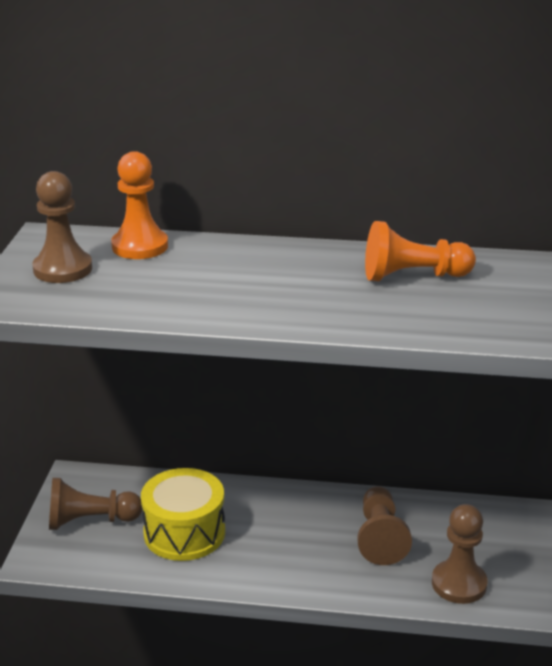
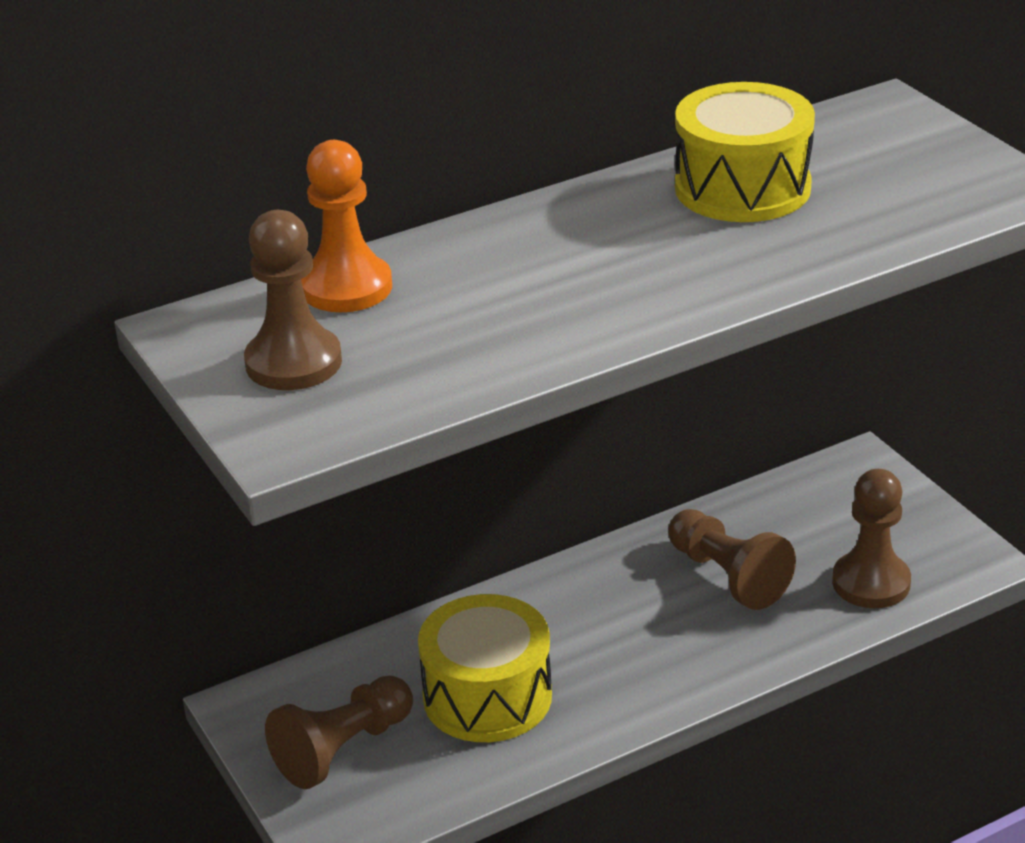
camera: 35 degrees left, 5 degrees up
orange pawn [365,221,476,281] -> yellow drum [675,82,815,222]

